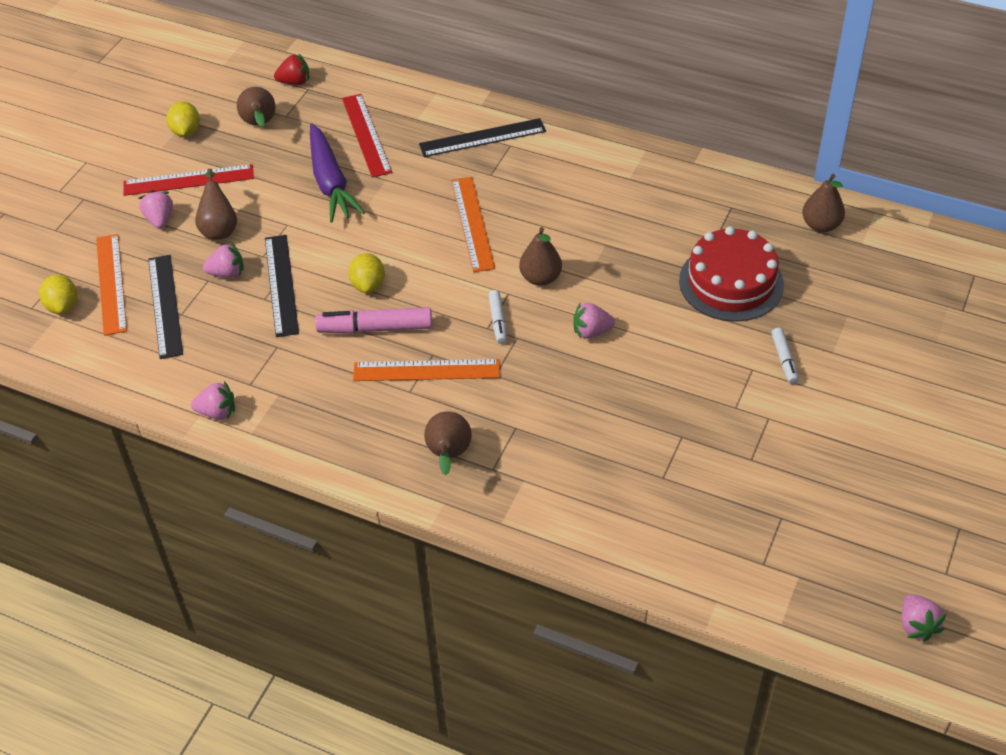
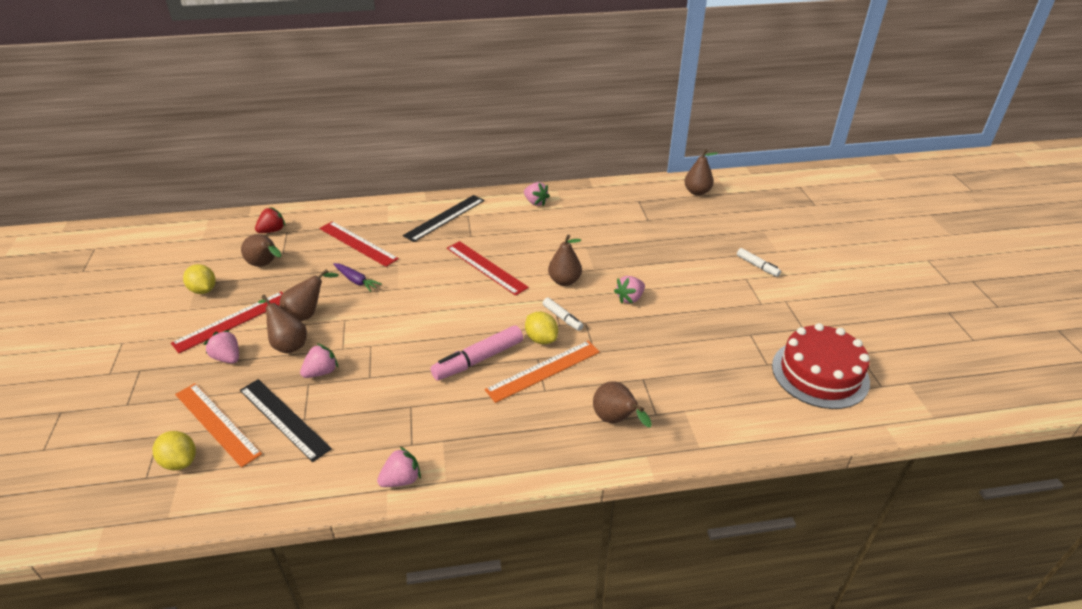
camera: 35 degrees left, 10 degrees down
black ruler [265,235,299,337] -> none
purple carrot [310,123,365,222] -> purple carrot [333,263,382,292], size x0.52
yellow lemon [348,253,385,293] -> yellow lemon moved to [525,312,558,344]
orange ruler [451,177,495,272] -> red ruler [447,241,529,296]
red cake [679,226,784,322] -> red cake moved to [772,323,870,409]
pink strawberry [902,594,946,642] -> pink strawberry moved to [524,182,550,206]
none -> brown pear [280,269,339,321]

